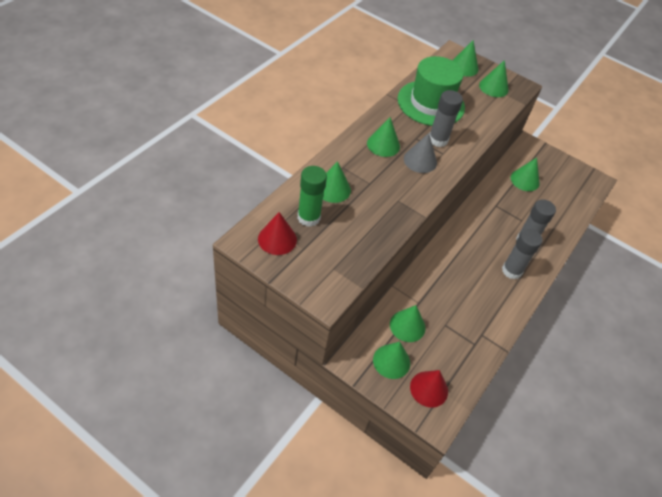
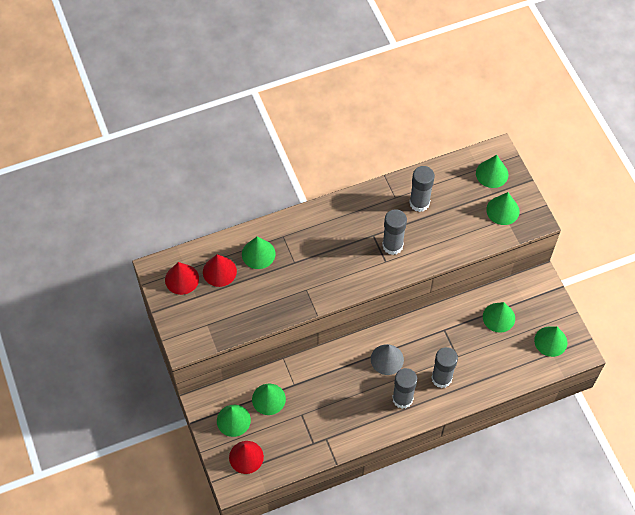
camera: 40 degrees right, 10 degrees up
green glue stick [297,166,327,227] -> red cone [203,254,237,287]
green cone [367,117,400,157] -> green cone moved to [534,326,567,357]
green hat [397,56,465,126] -> grey glue stick [409,166,435,212]
grey cone [404,133,437,173] -> grey cone moved to [371,344,404,375]

